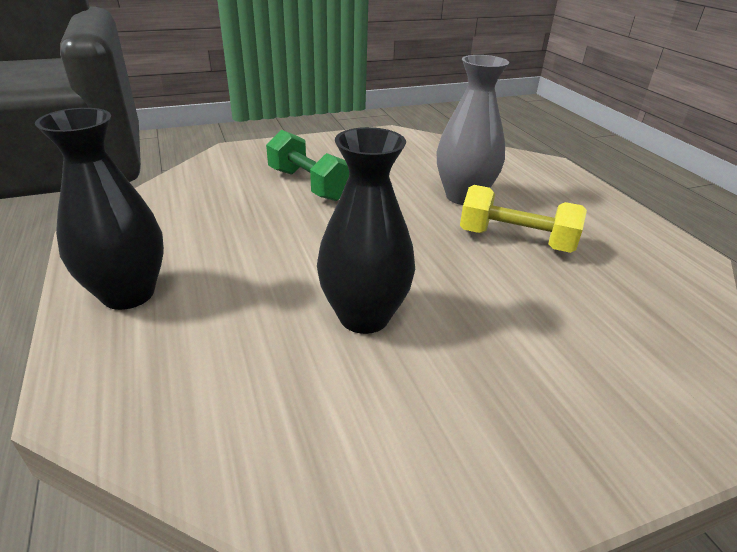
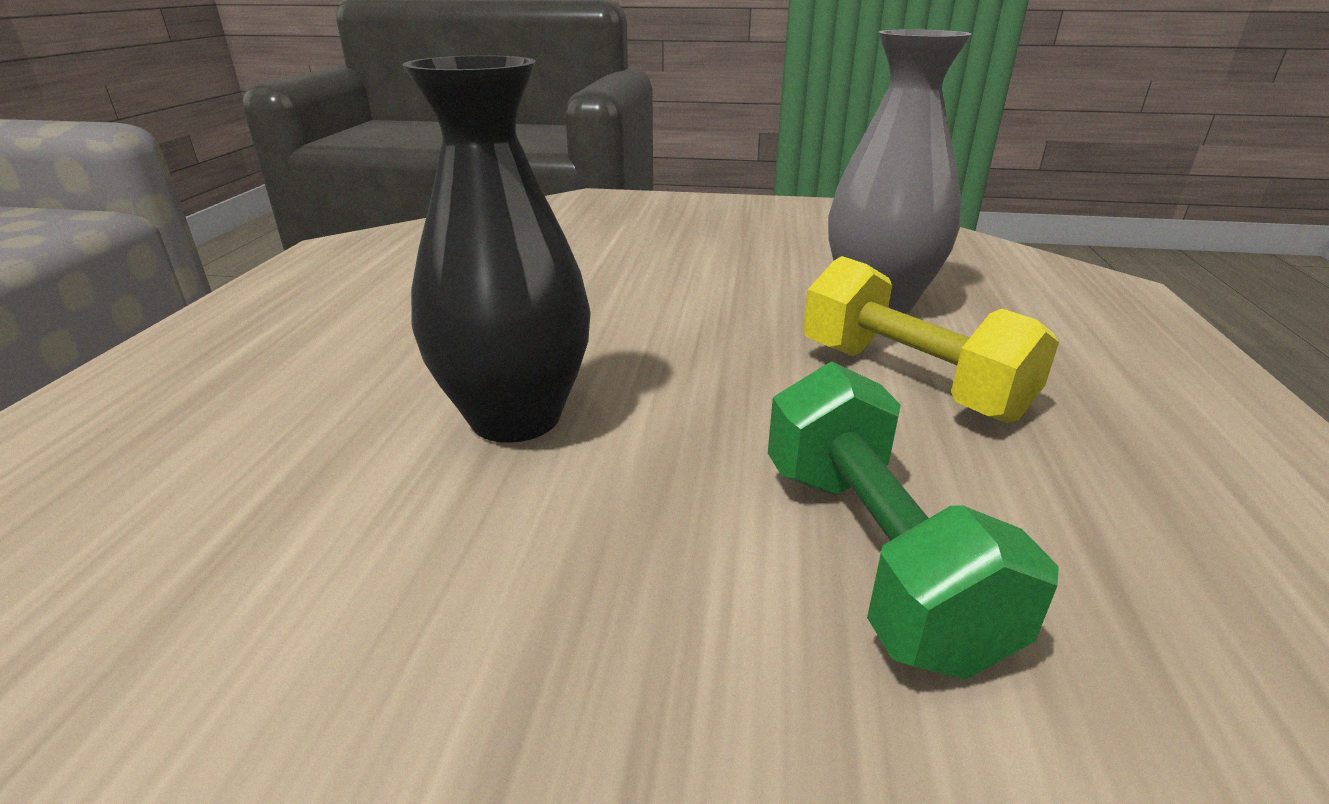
camera: 30 degrees right, 5 degrees down
black vase [35,108,164,310] -> none
green dumbbell [266,130,349,201] -> green dumbbell moved to [768,361,1059,680]

